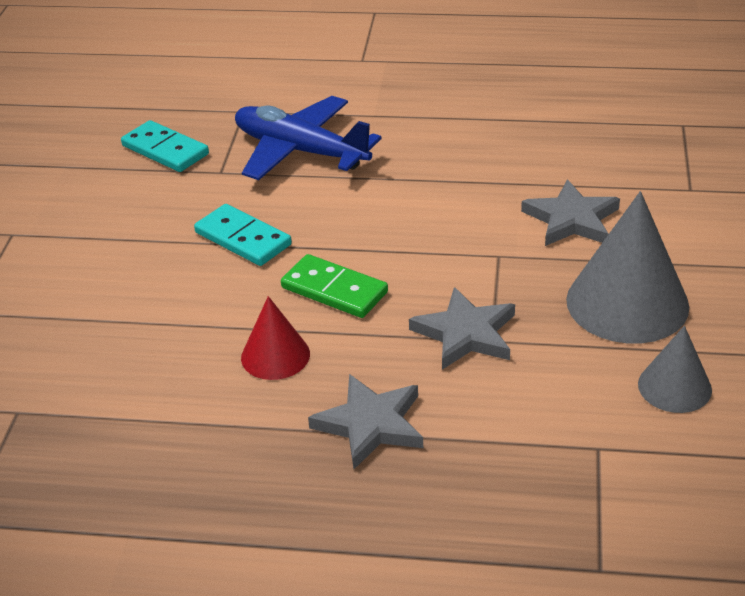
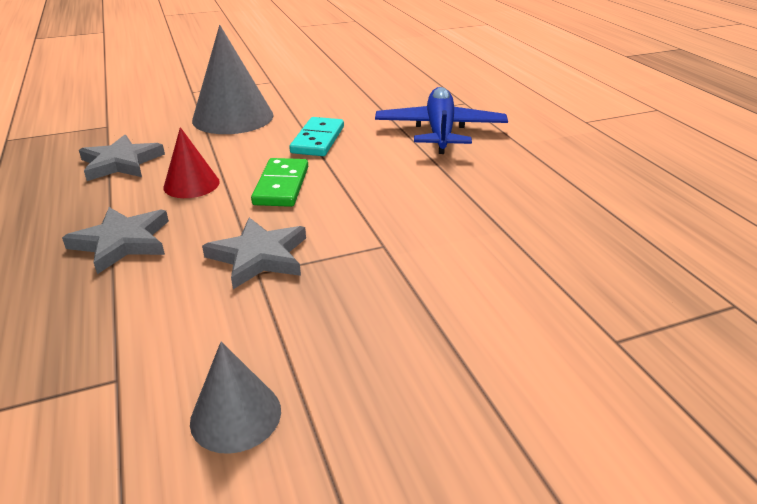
camera: 60 degrees right, 5 degrees down
turquoise domino [121,120,209,172] -> none
grey star [521,180,620,246] -> grey star moved to [79,135,165,181]
grey cone [566,191,689,343] -> grey cone moved to [192,25,273,134]

